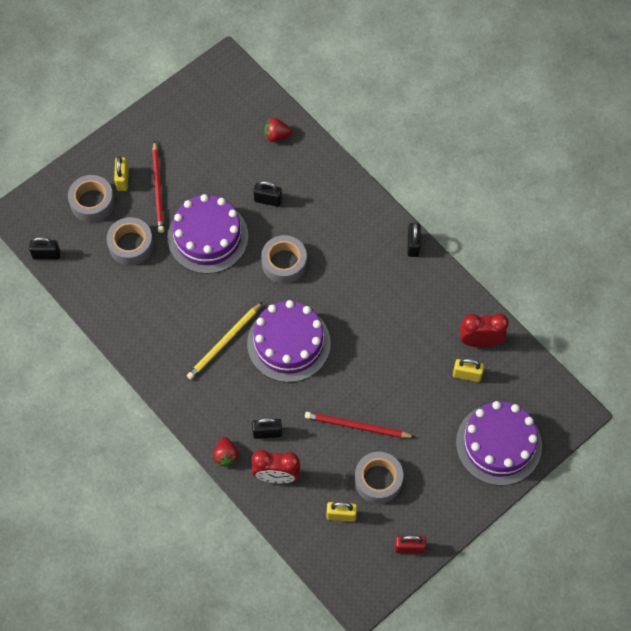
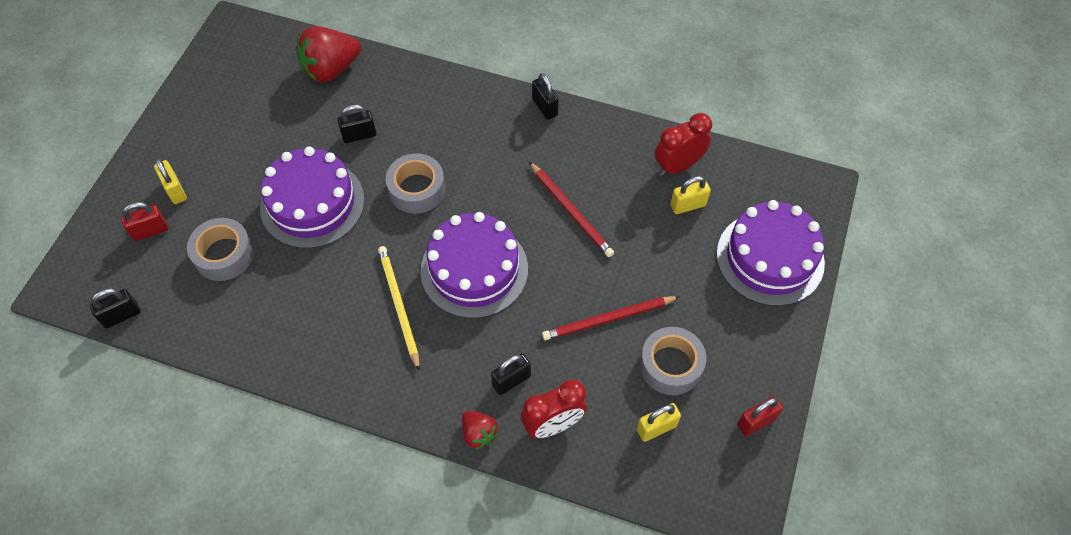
camera: 30 degrees left, 5 degrees down
grey tape [68,175,115,222] -> red padlock [121,202,168,241]
red pencil [152,140,164,233] -> red pencil moved to [529,161,614,257]
yellow pencil [187,302,263,379] -> yellow pencil turned 150 degrees clockwise [378,246,420,371]
red strawberry [264,118,292,142] -> red strawberry [297,26,361,83], size x1.87

